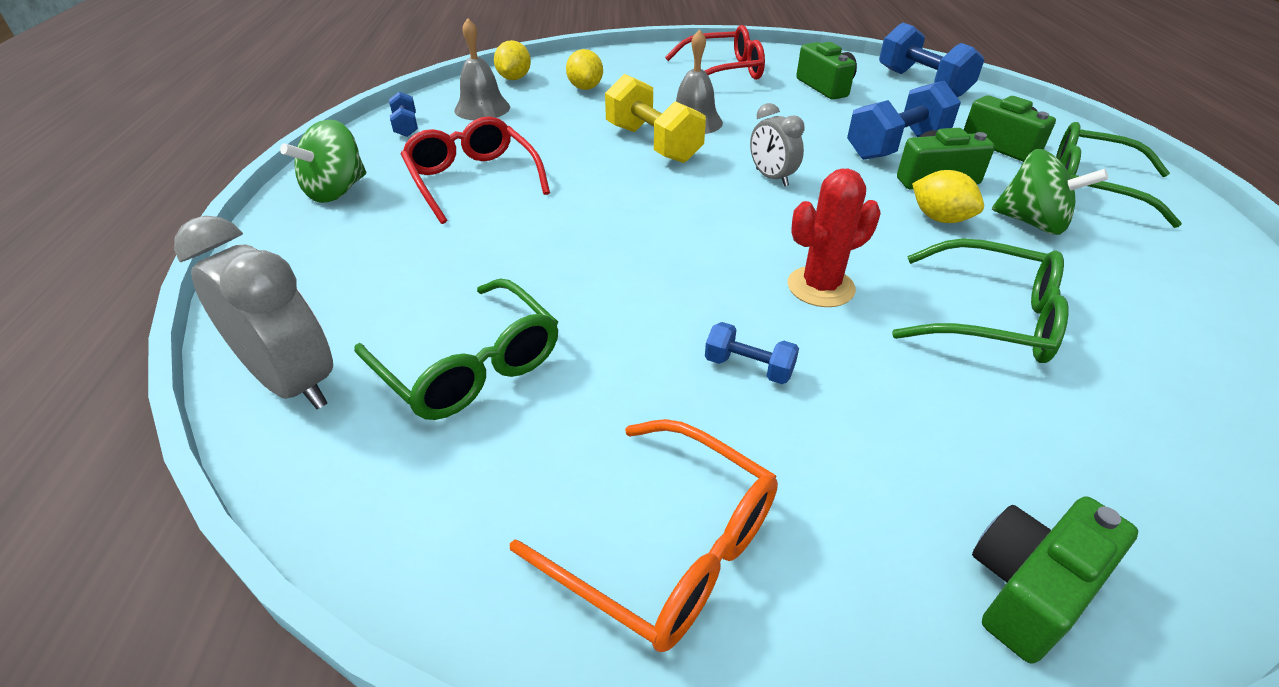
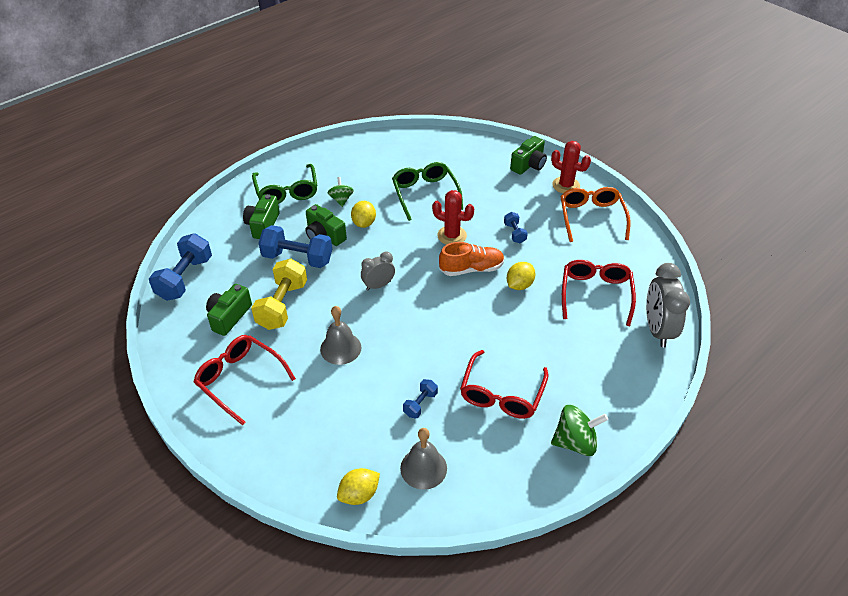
camera: 130 degrees left, 5 degrees up
green glasses [354,278,558,420] -> red glasses [562,260,636,326]
blue dumbbell [389,92,418,137] -> blue dumbbell moved to [403,379,438,418]
yellow lemon [566,49,603,90] -> yellow lemon moved to [507,262,536,290]
yellow dumbbell [605,74,706,163] -> yellow dumbbell moved to [251,259,307,330]
grey clock [750,103,805,186] -> grey clock turned 135 degrees counterclockwise [361,252,395,290]
green camera [972,496,1138,664] -> green camera turned 60 degrees counterclockwise [510,136,547,175]
green spinning top [992,149,1108,235] -> green spinning top [328,177,354,207], size x0.63
none -> orange shoe [439,242,505,276]
none -> red cactus [551,141,591,193]

